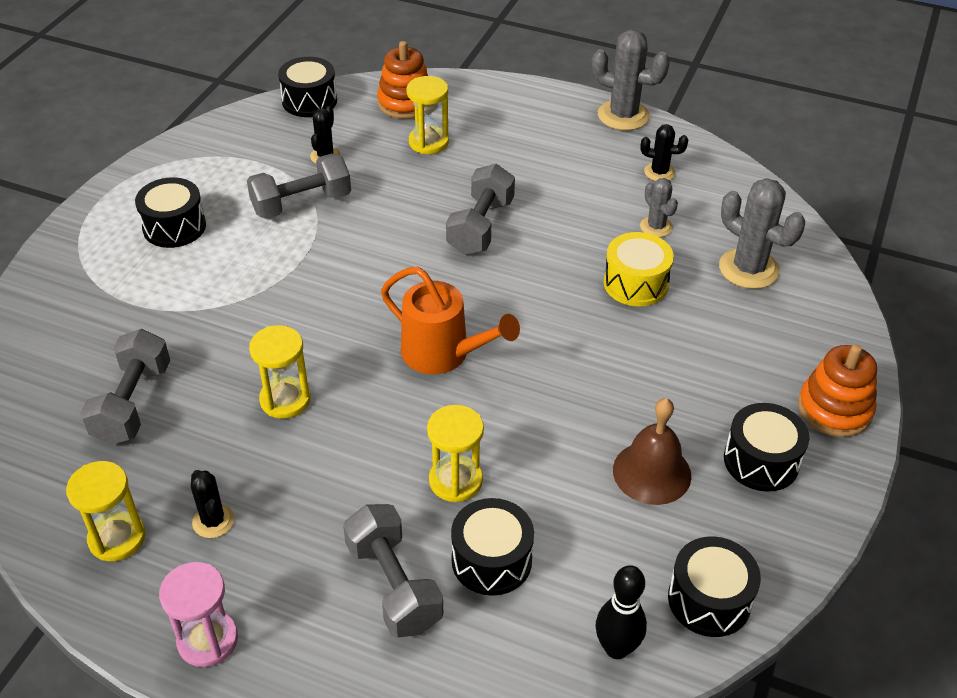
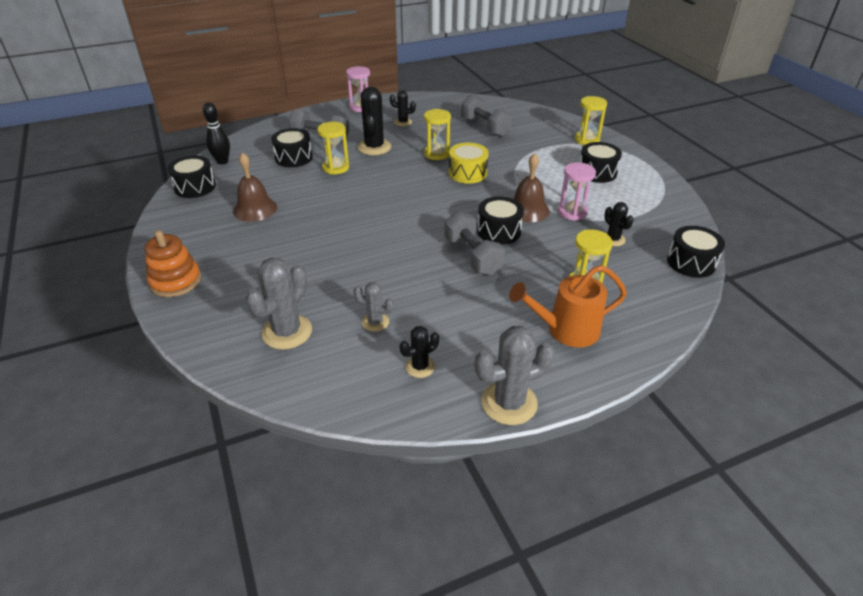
camera: 135 degrees right, 5 degrees down
yellow hourglass [66,461,146,561] -> yellow hourglass moved to [575,96,607,145]
grey dumbbell [247,153,351,219] -> pink hourglass [558,162,596,221]
orange stacking toy [377,41,428,119] -> none
orange watering can [381,267,520,374] -> orange watering can moved to [509,265,627,347]
yellow drum [604,232,674,306] -> yellow drum moved to [449,143,489,184]
grey cactus [719,178,805,289] -> grey cactus turned 60 degrees counterclockwise [246,258,312,350]
black drum [724,403,809,492] -> black drum moved to [477,196,524,245]
none -> black cactus [357,86,392,155]
none -> brown bell [514,153,550,222]

